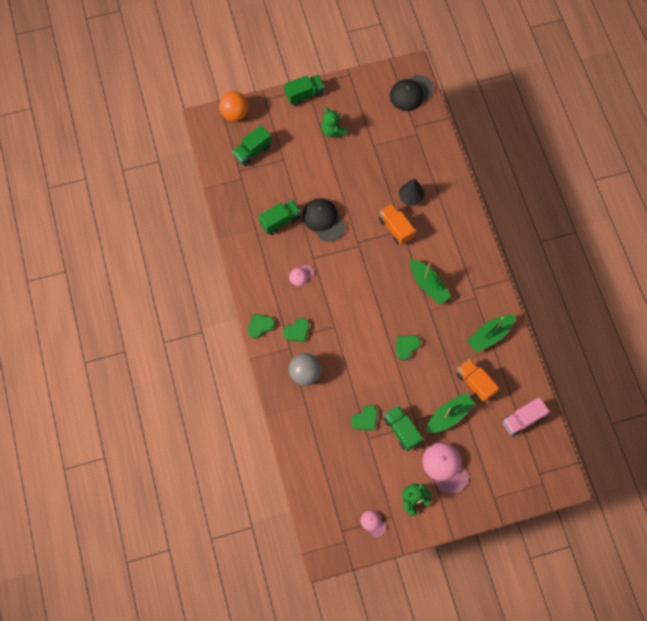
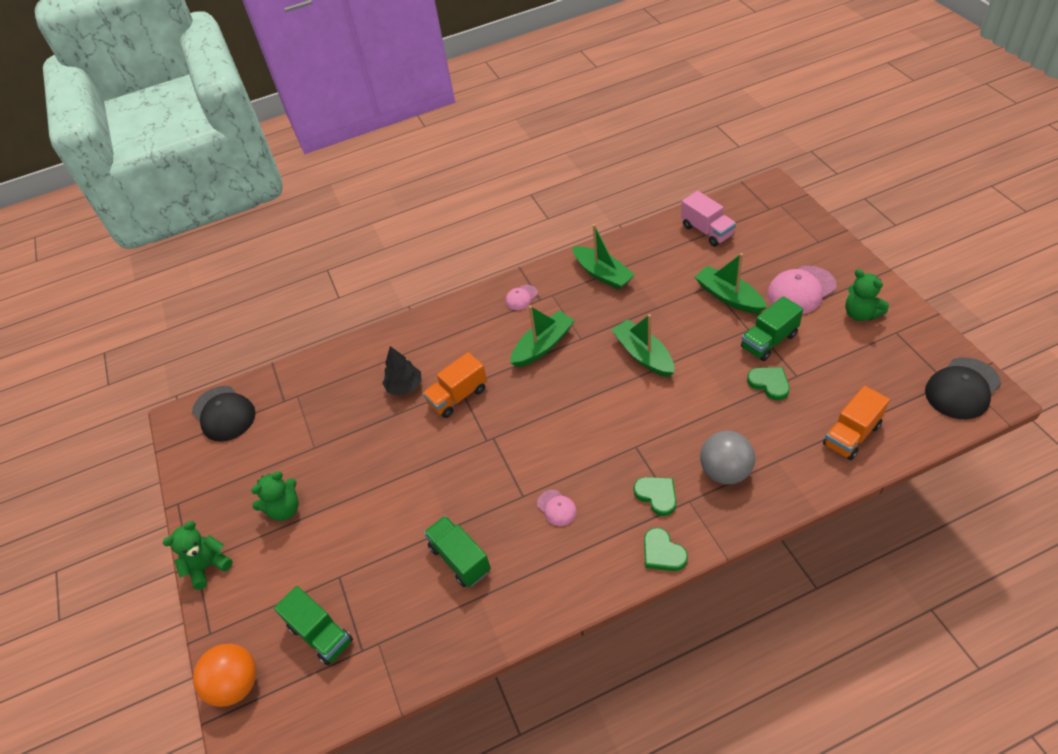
camera: 90 degrees left, 20 degrees down
green truck [284,75,325,106] -> green teddy bear [163,521,233,590]
black cap [302,198,346,242] -> black cap moved to [925,357,1001,419]
pink cap [361,510,386,537] -> pink cap moved to [506,285,538,310]
green heart [396,335,421,360] -> green boat [611,314,674,377]
orange truck [456,359,499,402] -> orange truck moved to [823,386,890,460]

